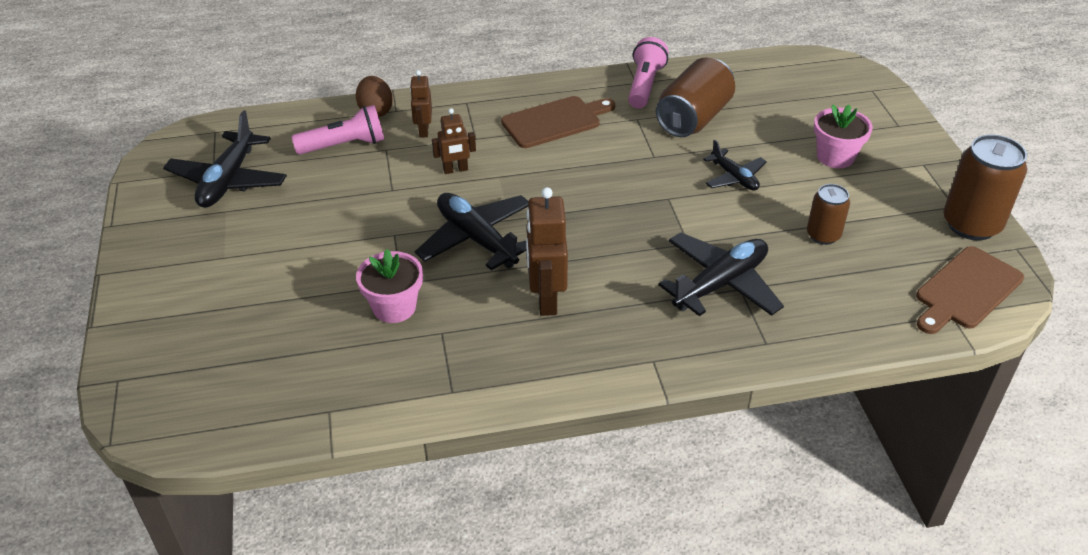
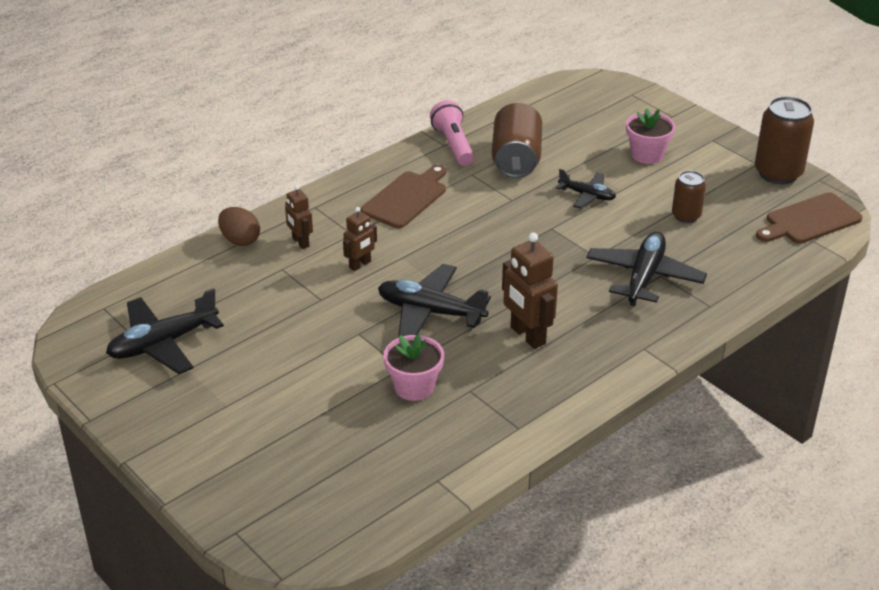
camera: 30 degrees left, 5 degrees down
black plane [163,110,287,208] -> black plane turned 75 degrees clockwise [106,288,224,374]
pink flashlight [292,105,384,155] -> none
brown cutting board [916,246,1024,334] -> brown cutting board turned 45 degrees clockwise [756,192,862,244]

